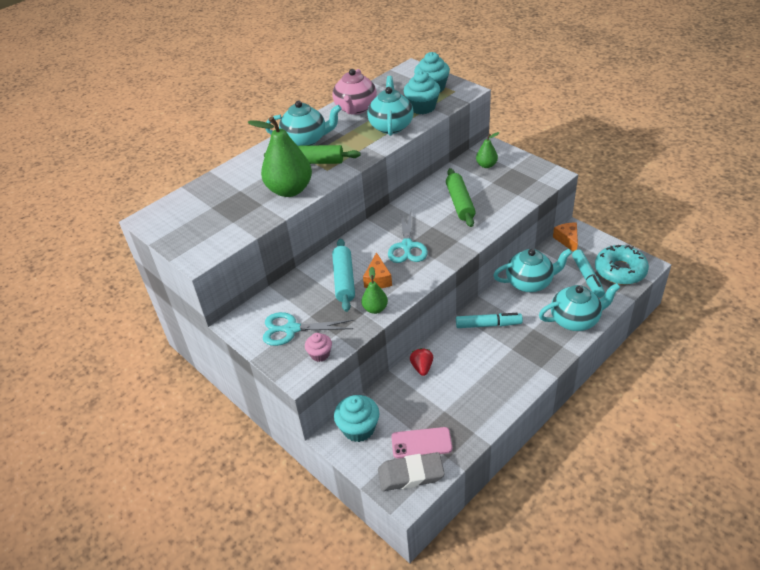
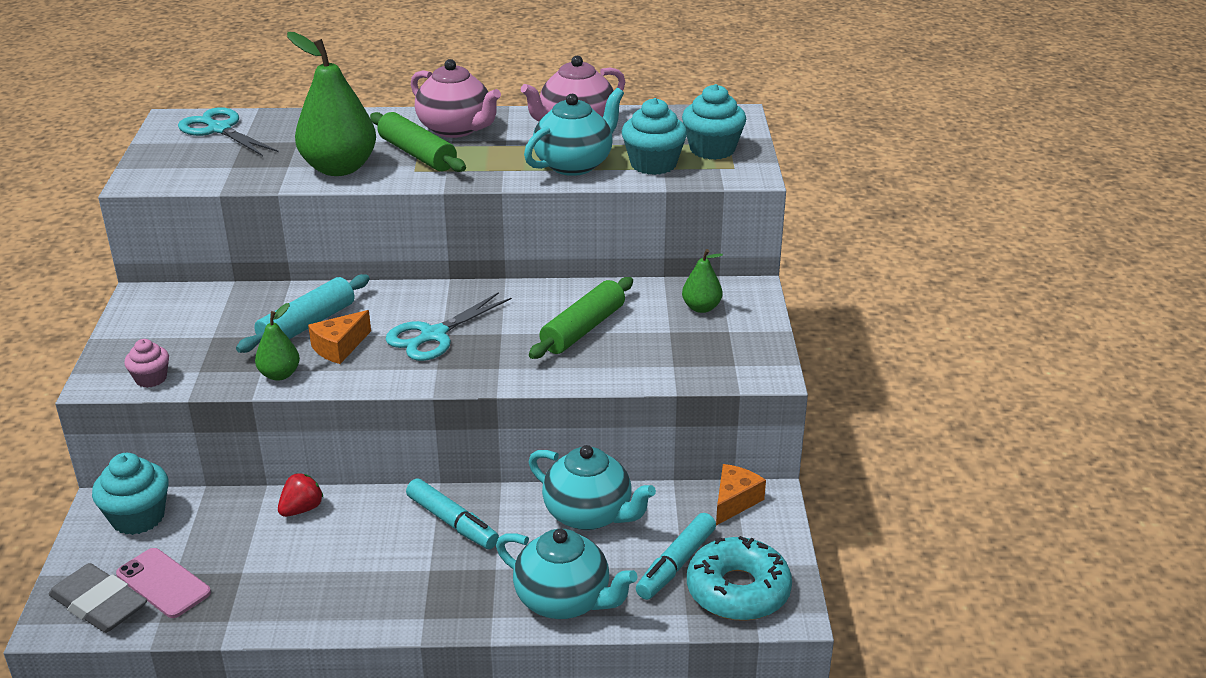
camera: 40 degrees right, 10 degrees down
turquoise scissors [263,312,354,346] -> turquoise scissors moved to [178,107,278,156]
turquoise teapot [265,101,342,146] -> pink teapot [411,59,501,138]

